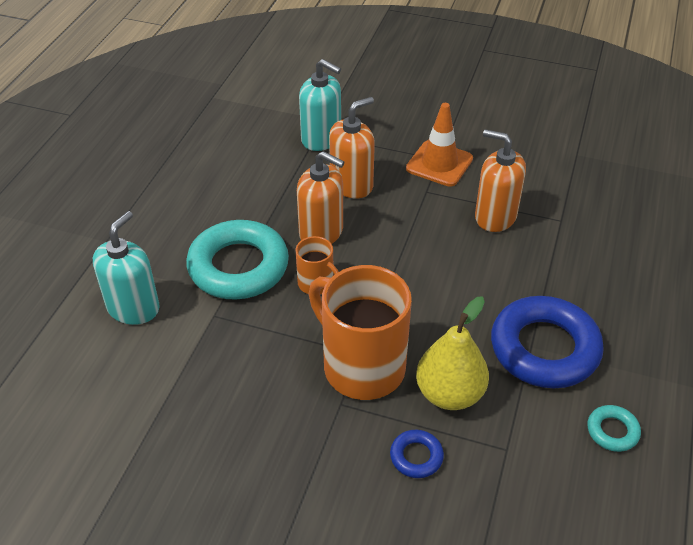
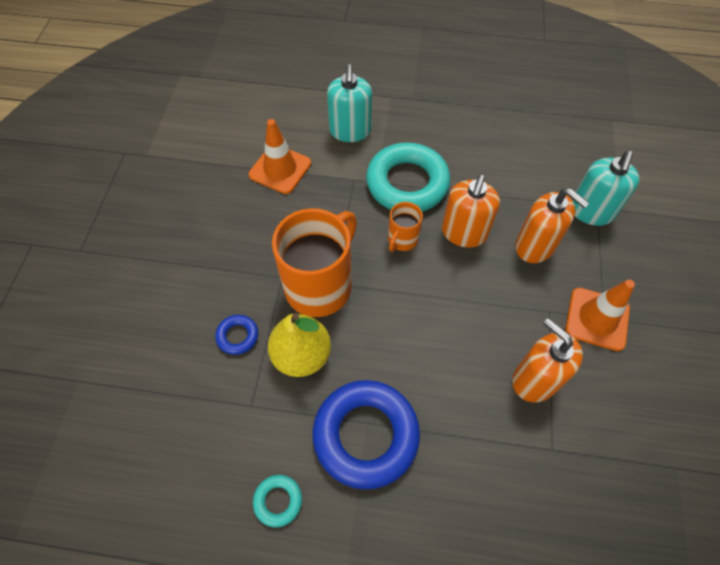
camera: 80 degrees right, 15 degrees up
turquoise soap dispenser [93,211,160,325] -> turquoise soap dispenser turned 75 degrees clockwise [327,64,372,142]
orange soap dispenser [475,129,526,232] -> orange soap dispenser turned 60 degrees counterclockwise [512,318,583,402]
none -> orange traffic cone [248,119,311,194]

